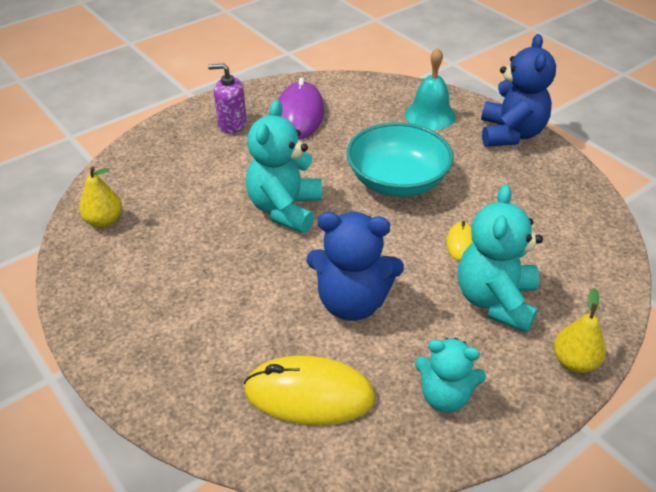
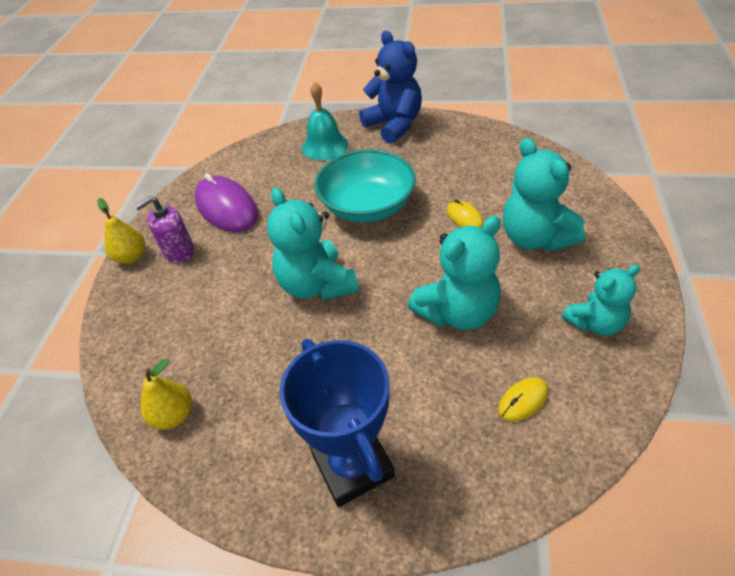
camera: 40 degrees left, 5 degrees up
yellow mouse [244,355,375,425] -> yellow mouse [498,377,548,422], size x0.48
blue teddy bear [307,212,404,321] -> turquoise teddy bear [408,216,501,330]
yellow pear [554,288,606,373] -> yellow pear moved to [97,198,145,264]
none -> blue trophy [280,339,395,507]

